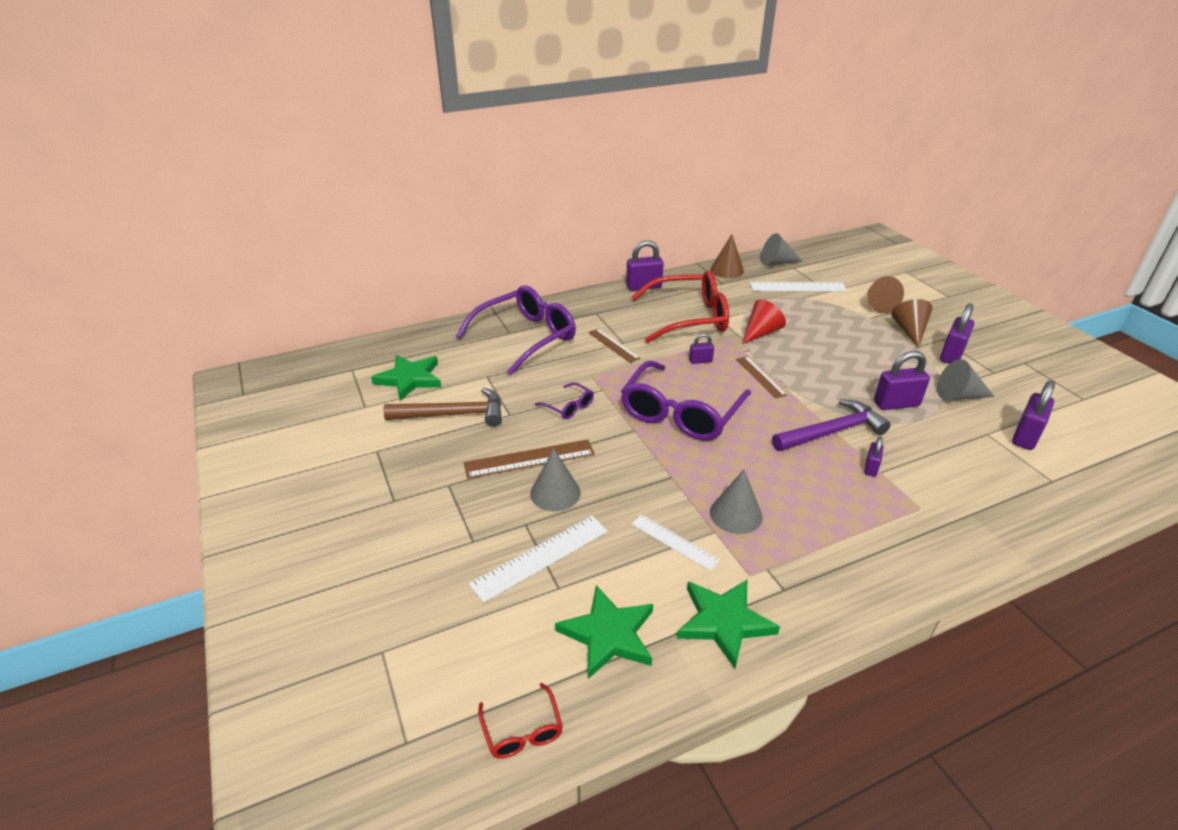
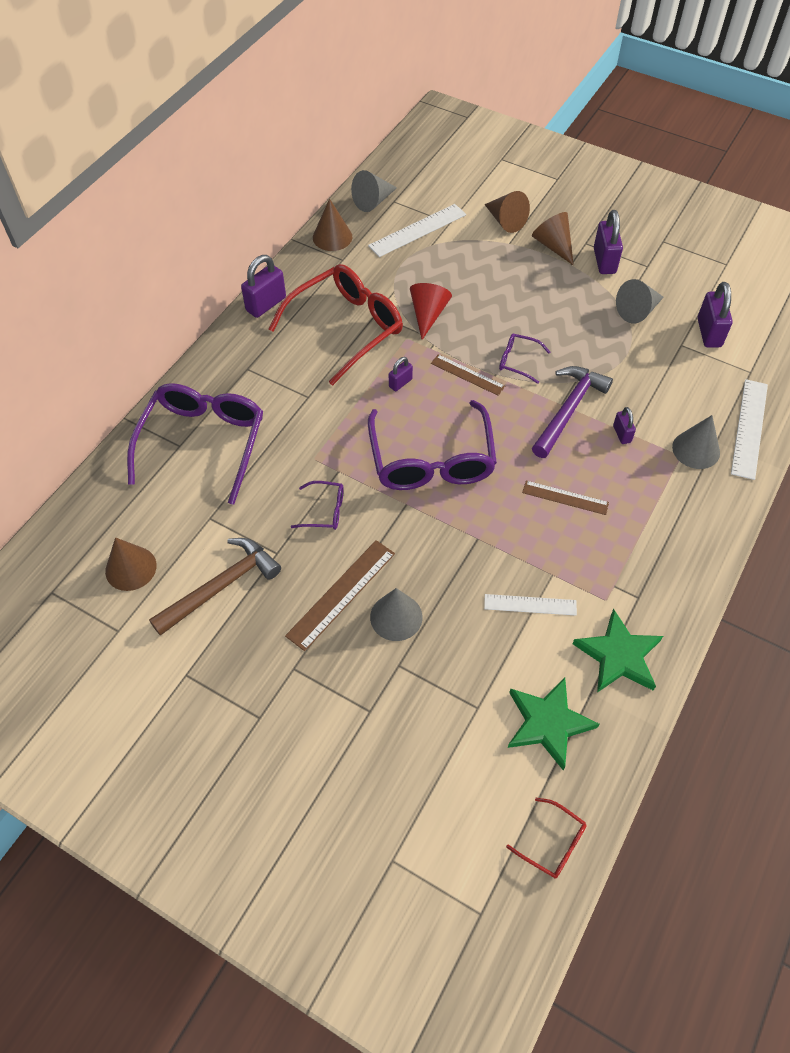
camera: 35 degrees left, 20 degrees up
green star [371,355,441,401] -> brown cone [105,537,157,591]
white ruler [469,516,608,603] -> white ruler moved to [731,379,768,480]
brown ruler [588,329,640,363] -> brown ruler moved to [522,480,609,515]
grey cone [710,470,762,534] -> grey cone moved to [672,415,720,469]
purple padlock [874,351,930,410] -> none
none -> purple glasses [499,333,550,384]

